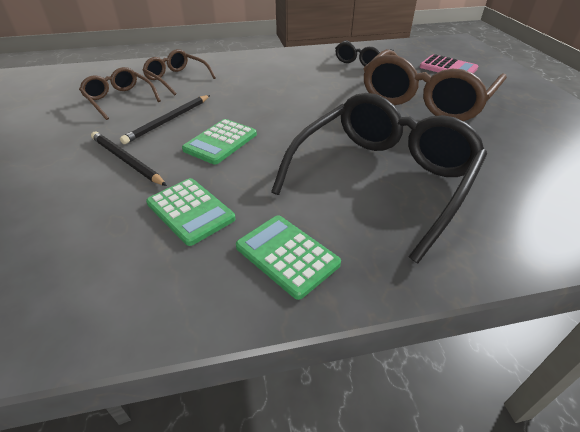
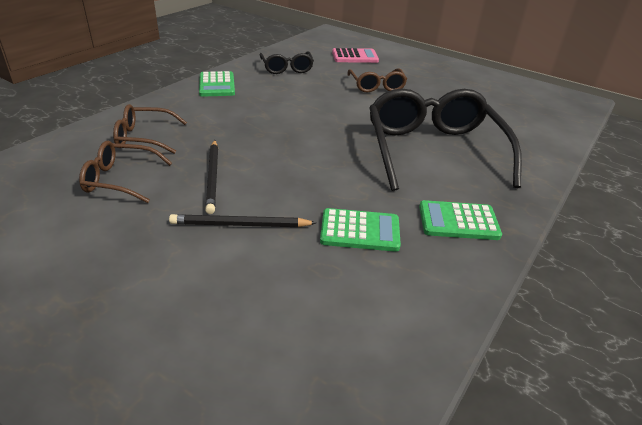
camera: 45 degrees left, 5 degrees down
green calculator [182,119,257,165] -> green calculator moved to [199,71,235,97]
brown glasses [363,49,507,121] -> brown glasses [347,68,407,92], size x0.50

